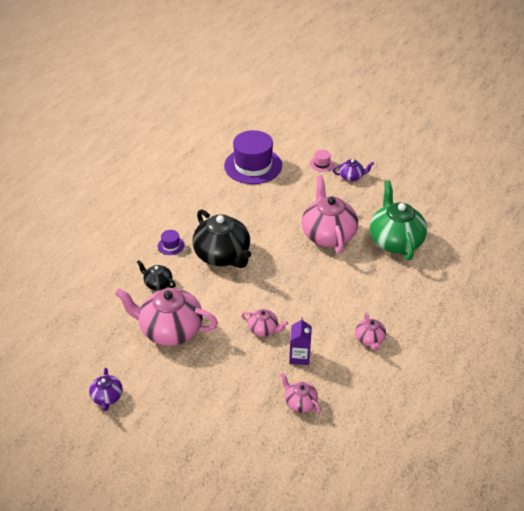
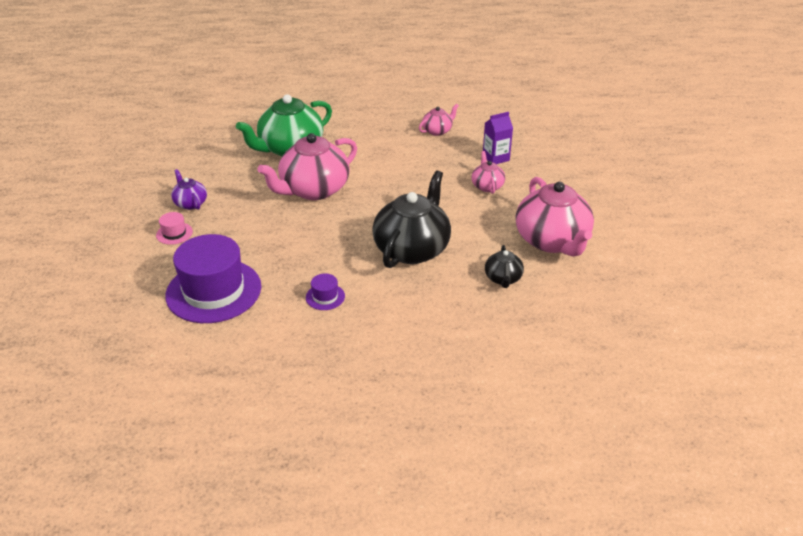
camera: 120 degrees left, 5 degrees down
purple teapot [89,368,123,411] -> none
purple hat [158,230,185,255] -> purple hat moved to [306,273,345,310]
pink teapot [280,373,321,413] -> none

